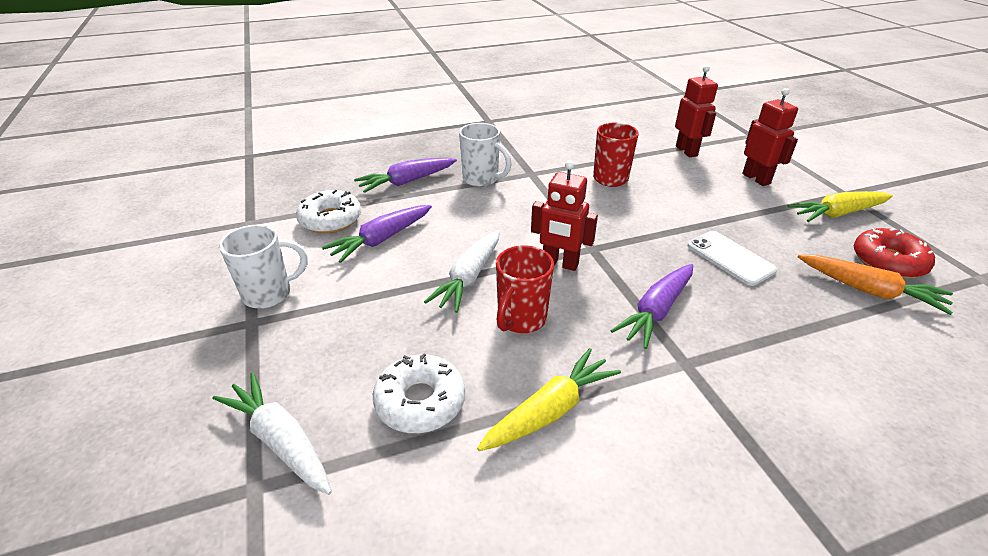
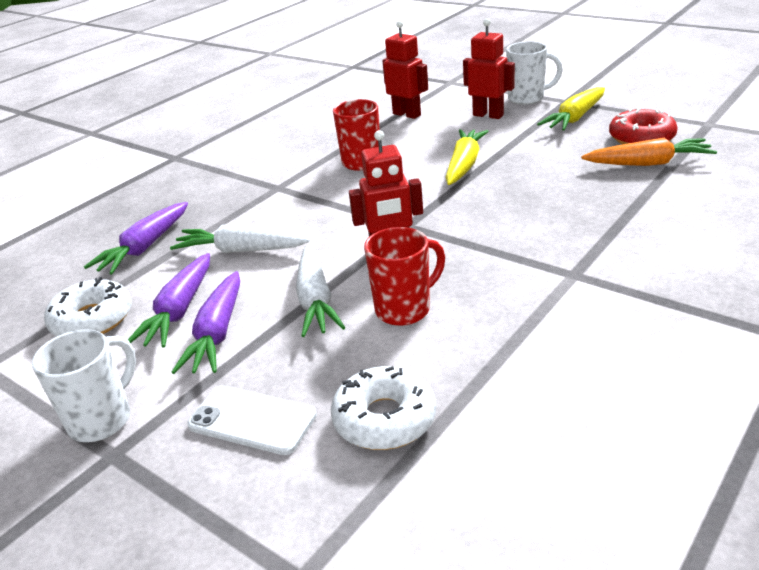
camera: 30 degrees left, 5 degrees down
white carrot [212,372,332,495] -> white carrot moved to [170,225,310,253]
white mug [459,123,512,187] -> white mug moved to [506,41,563,105]
yellow carrot [477,348,621,451] -> yellow carrot moved to [446,129,489,185]
red mug [496,245,554,333] -> red mug turned 120 degrees counterclockwise [364,227,445,326]
purple carrot [610,264,693,349] -> purple carrot moved to [172,271,240,374]
white phone [687,231,777,286] -> white phone moved to [187,386,317,455]

